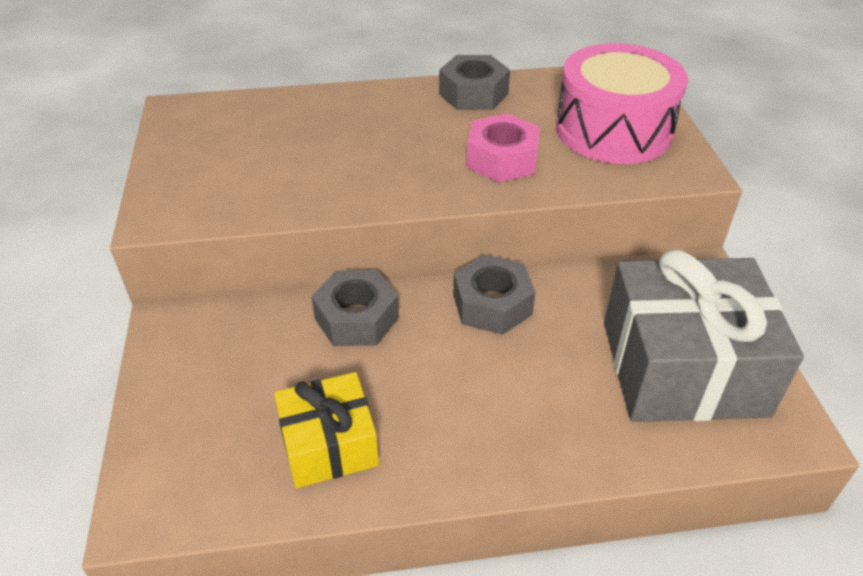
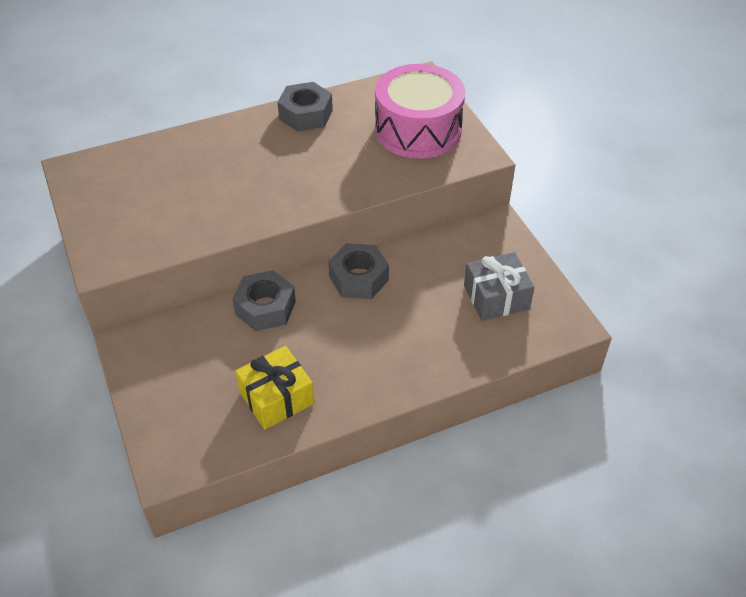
camera: 15 degrees left, 5 degrees up
pink nut [466,113,540,183] -> none
grey gift [604,250,804,422] -> grey gift [464,252,534,321], size x0.56

